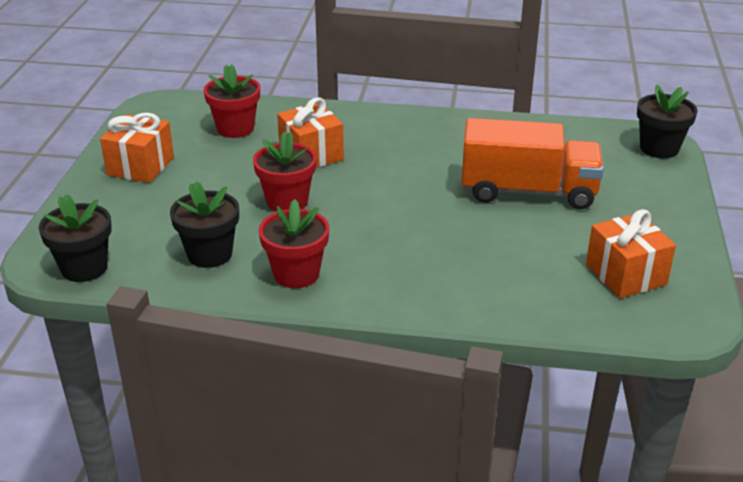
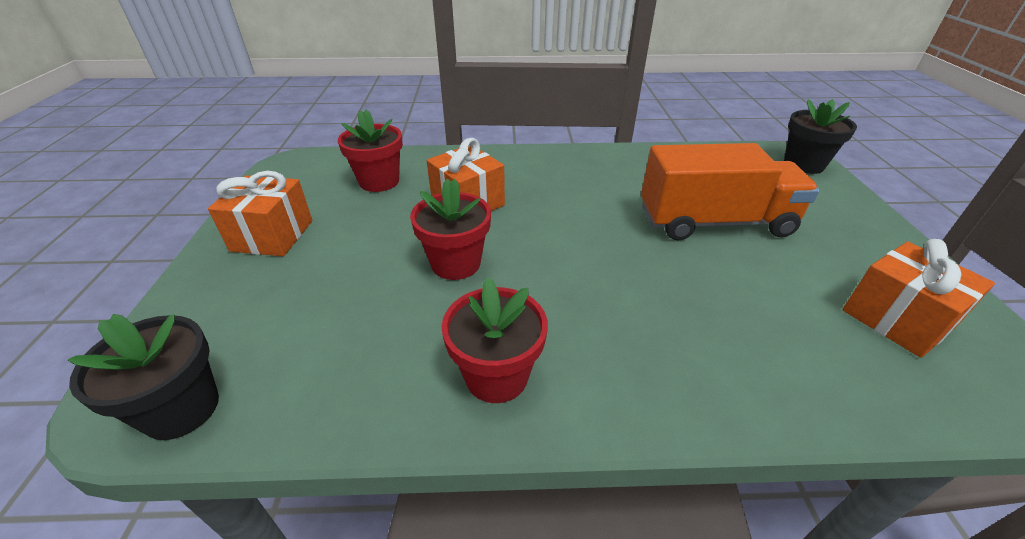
camera: 10 degrees left, 5 degrees up
black flower pot [170,181,239,268] -> none

